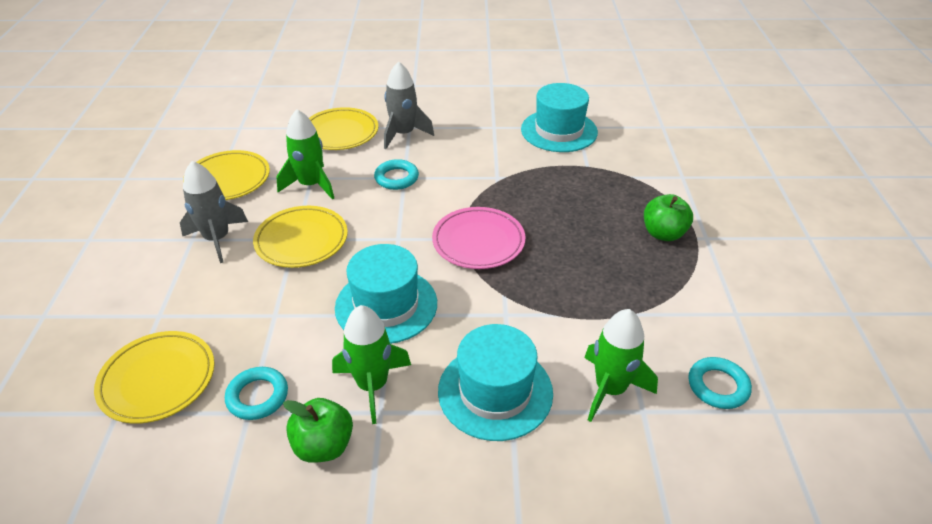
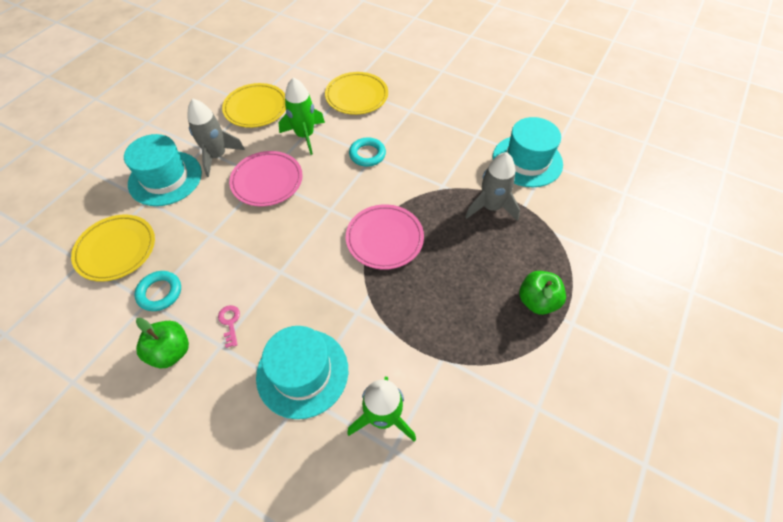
camera: 30 degrees right, 15 degrees up
yellow plate [253,206,348,268] -> pink plate [229,151,303,206]
green rocket [332,305,411,424] -> pink key [218,305,240,348]
turquoise hat [335,244,437,344] -> turquoise hat moved to [124,134,202,206]
grey rocket [384,61,434,149] -> grey rocket moved to [465,152,520,221]
turquoise ring [688,357,752,409] -> none

